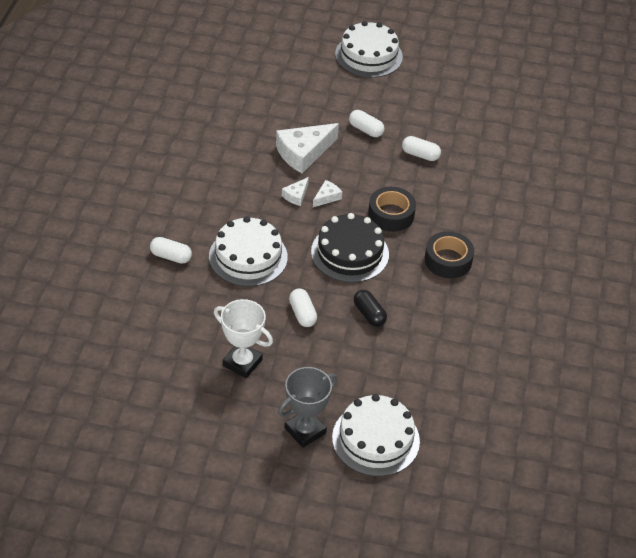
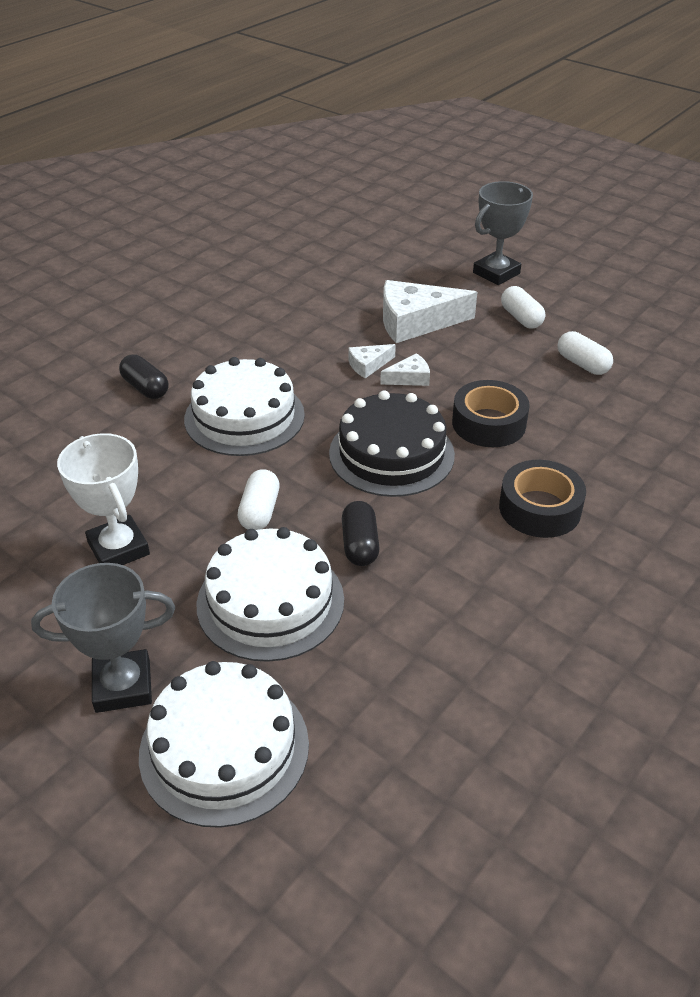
camera: 30 degrees right, 5 degrees down
white capsule [150,237,192,264] -> black capsule [119,354,169,399]
white cake [335,21,403,78] -> white cake moved to [197,527,344,662]
none -> grey trophy [473,181,533,285]

